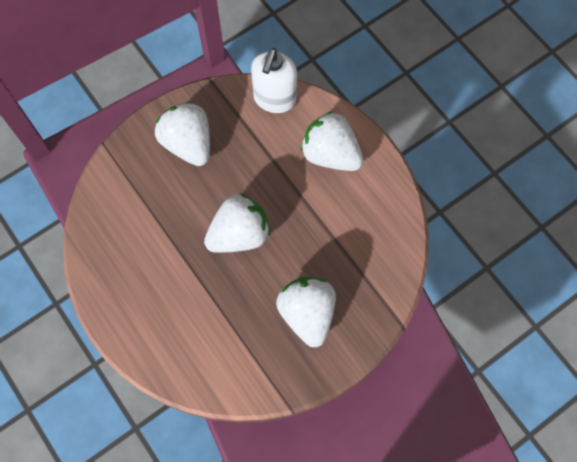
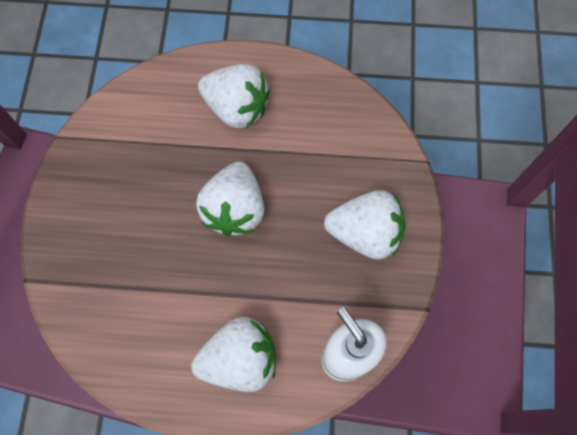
camera: 130 degrees right, 0 degrees up
white strawberry [276,277,336,347] -> white strawberry moved to [198,64,270,129]

